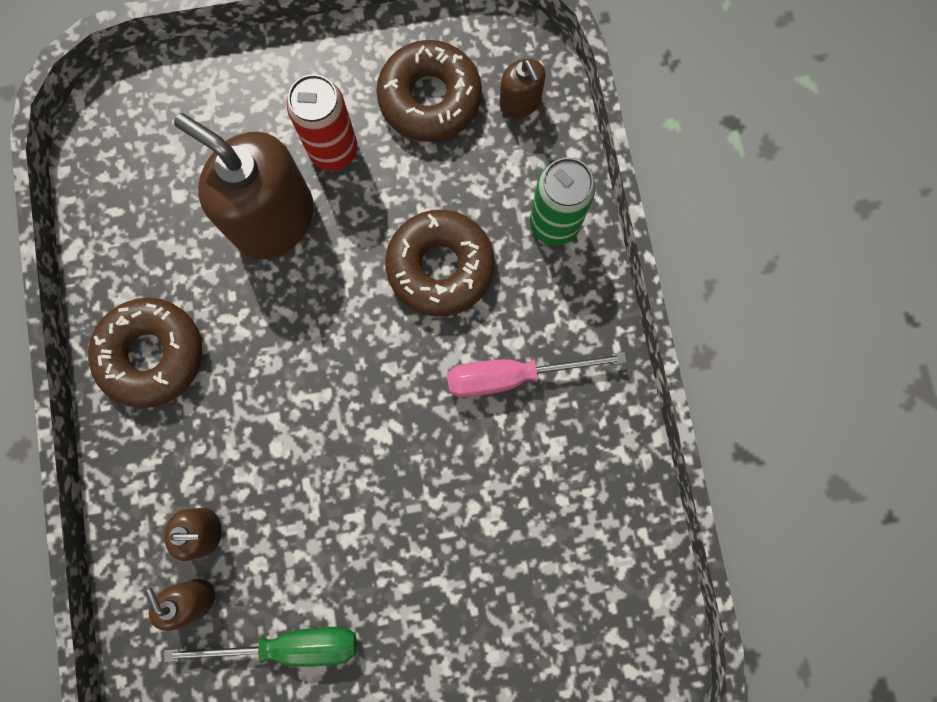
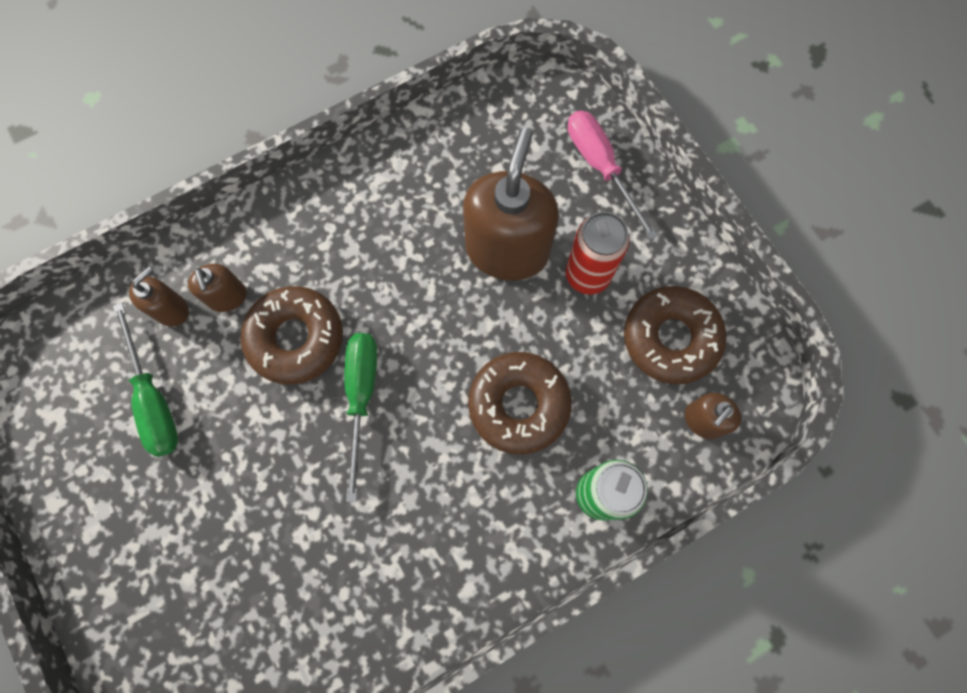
camera: 70 degrees right, 5 degrees down
brown donut [88,298,202,408] -> brown donut moved to [240,286,343,384]
pink screwdriver [447,352,627,398] -> pink screwdriver moved to [568,110,658,240]
none -> green screwdriver [344,333,377,502]

